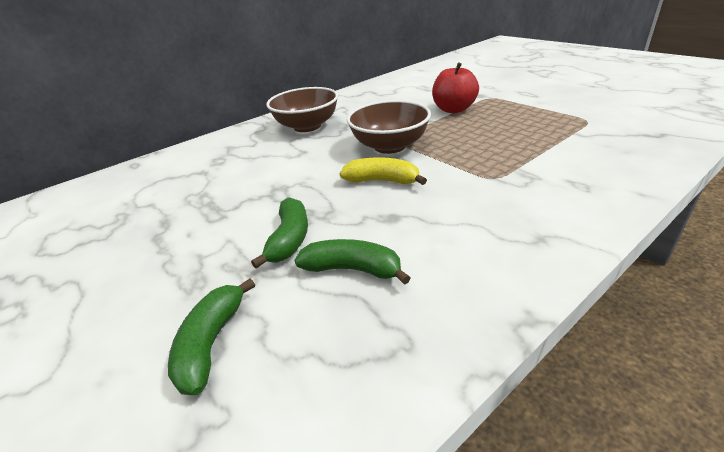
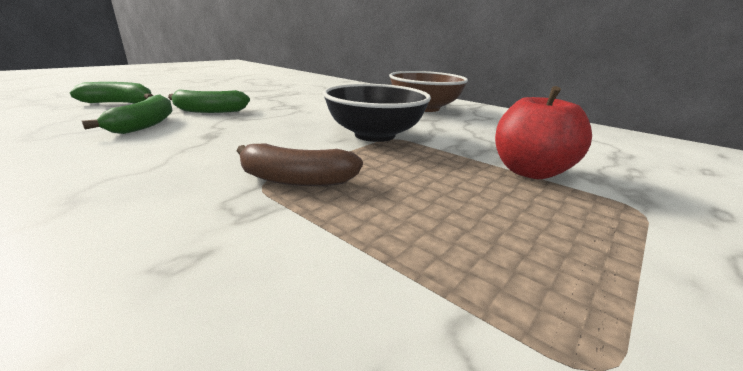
camera: 75 degrees right, 10 degrees down
yellow banana [340,157,427,185] -> none
brown bowl [347,100,431,154] -> black bowl [323,84,431,142]
none -> brown banana [237,144,363,186]

